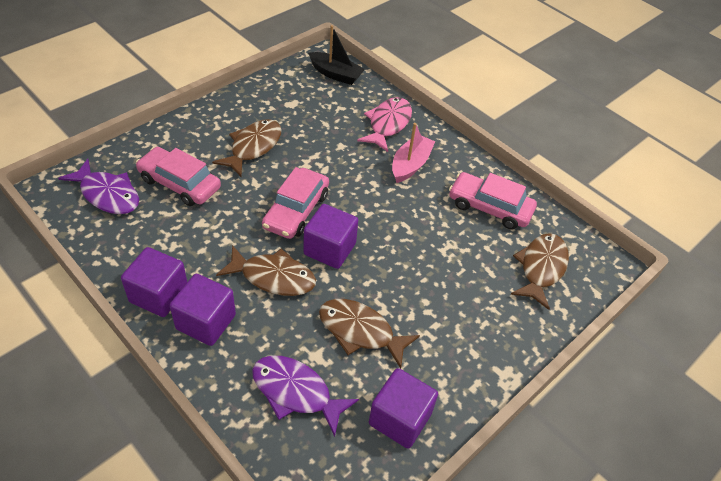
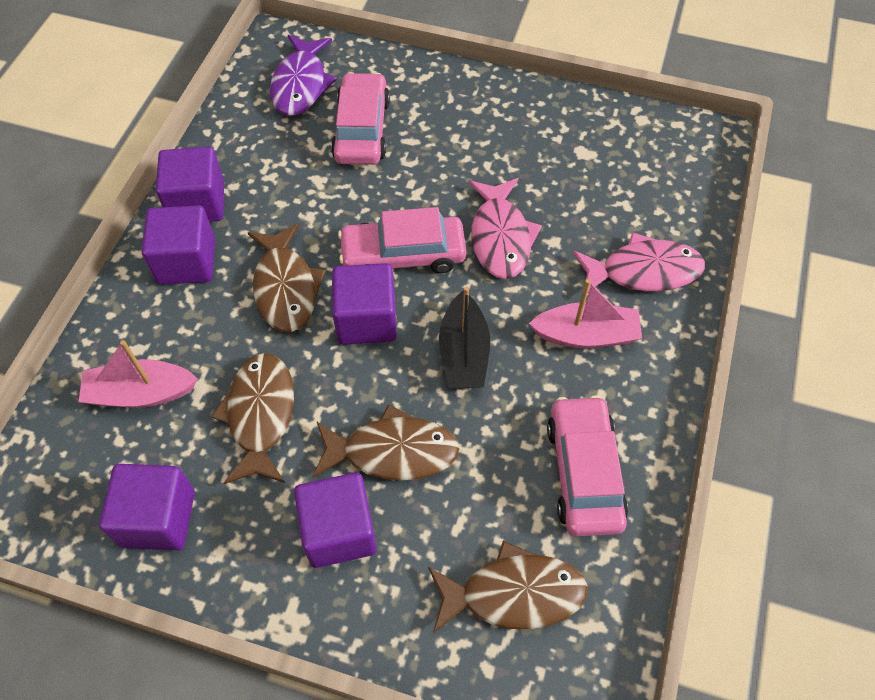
camera: 65 degrees right, 10 degrees up
brown fish [212,119,282,177] -> brown fish moved to [312,404,460,480]
purple fish [252,355,359,437] -> pink boat [78,340,198,408]
black boat [308,25,365,85] -> black boat moved to [439,287,490,388]
none -> purple cube [294,473,377,568]
none -> pink fish [468,178,542,279]

